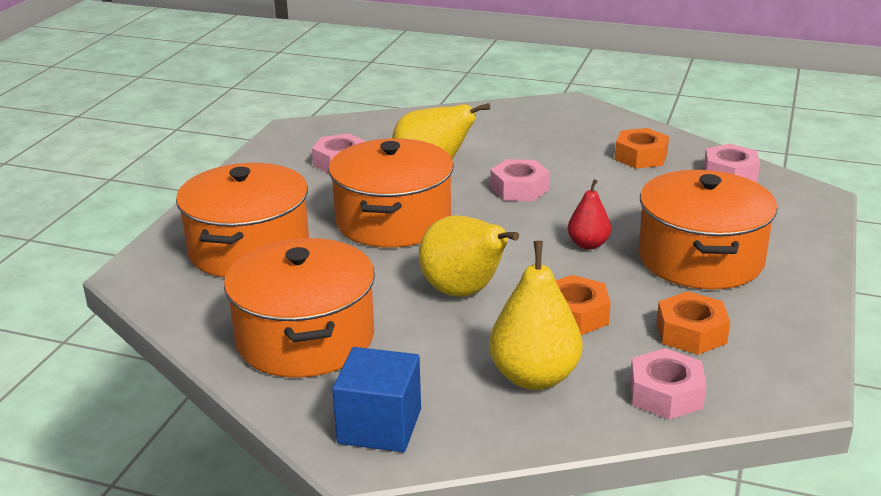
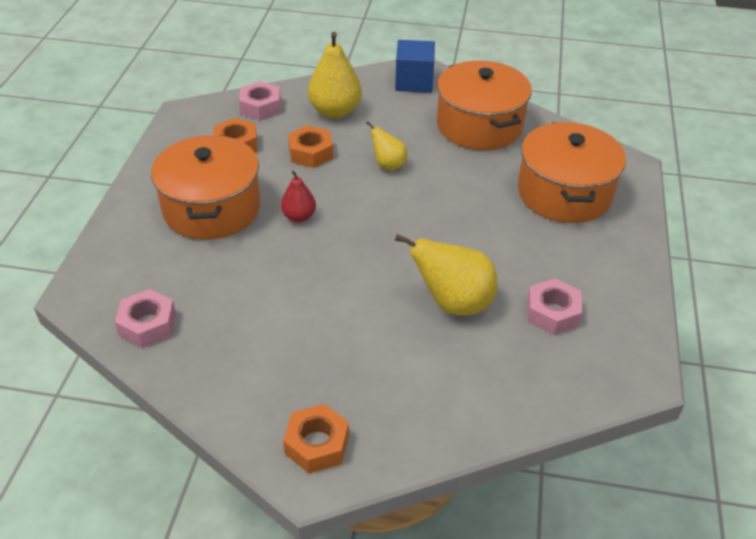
camera: 170 degrees right, 15 degrees up
orange pot [328,138,454,248] -> none
yellow pear [419,215,519,297] -> yellow pear [366,121,408,171], size x0.57
pink nut [490,159,550,202] -> none
orange nut [614,128,669,168] -> orange nut moved to [283,404,349,474]

